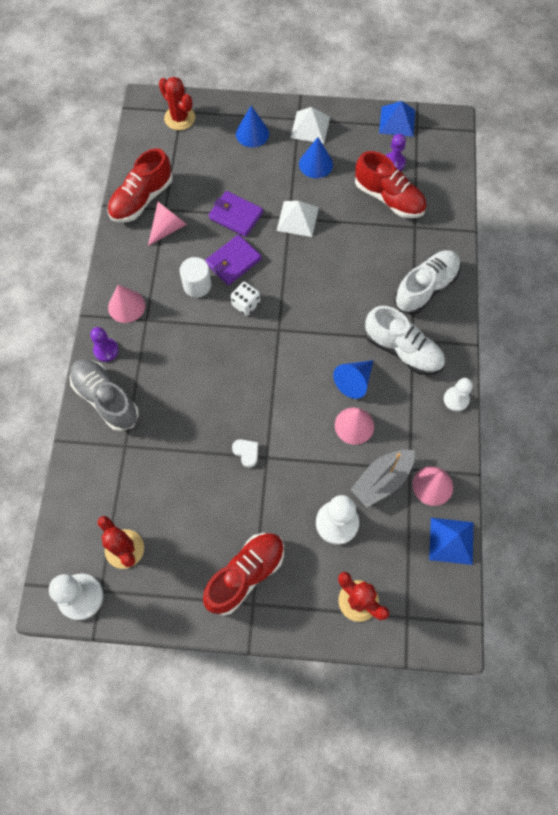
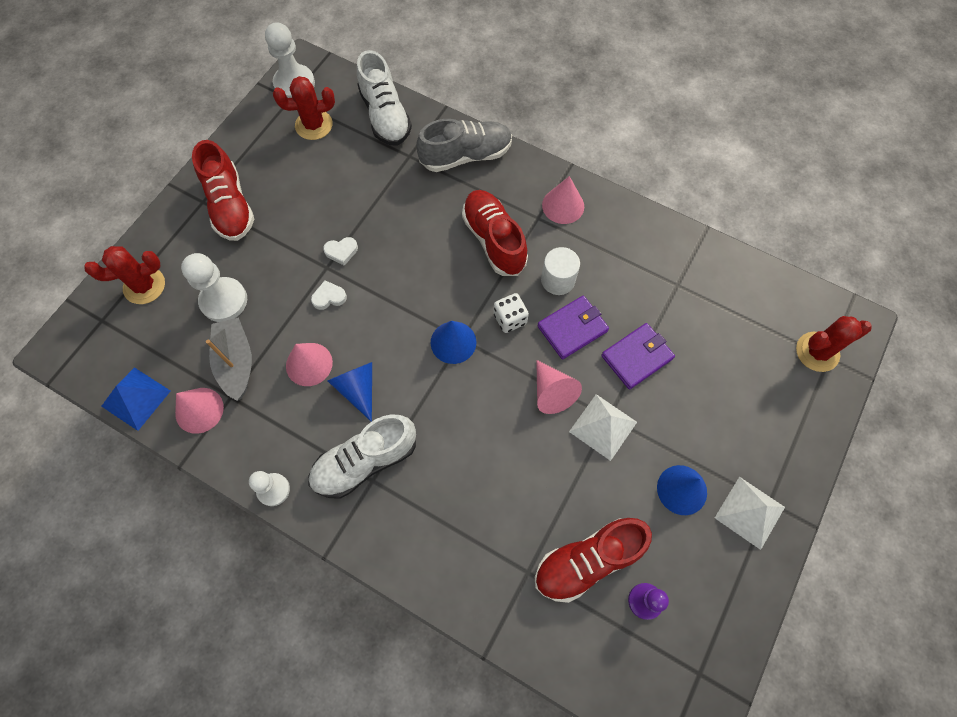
camera: 115 degrees right, 0 degrees up
purple pawn [90,327,119,362] -> none
red shoe [108,148,173,222] -> red shoe moved to [462,190,528,276]
pink cone [148,202,187,246] -> pink cone moved to [536,360,582,414]
purple wallet [205,235,262,285] -> purple wallet turned 75 degrees clockwise [537,295,609,359]
blue cone [236,106,269,147] -> blue cone moved to [431,321,476,364]
blue pyramid [379,101,415,137] -> none
white shoe [394,250,461,315] -> white shoe moved to [357,50,412,146]
none -> white heart [311,280,347,310]

